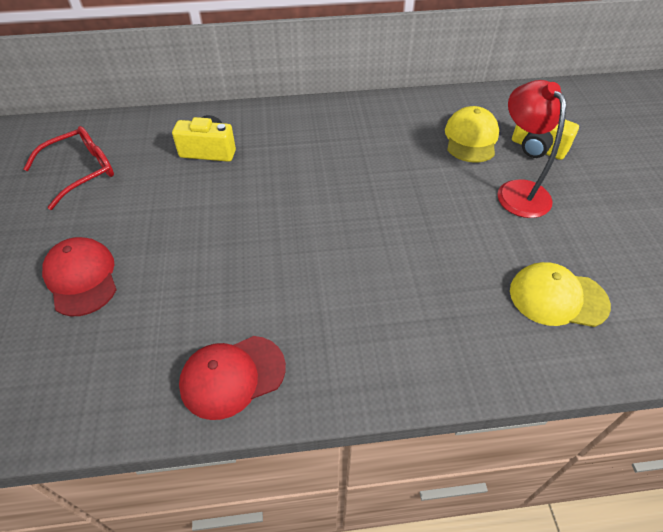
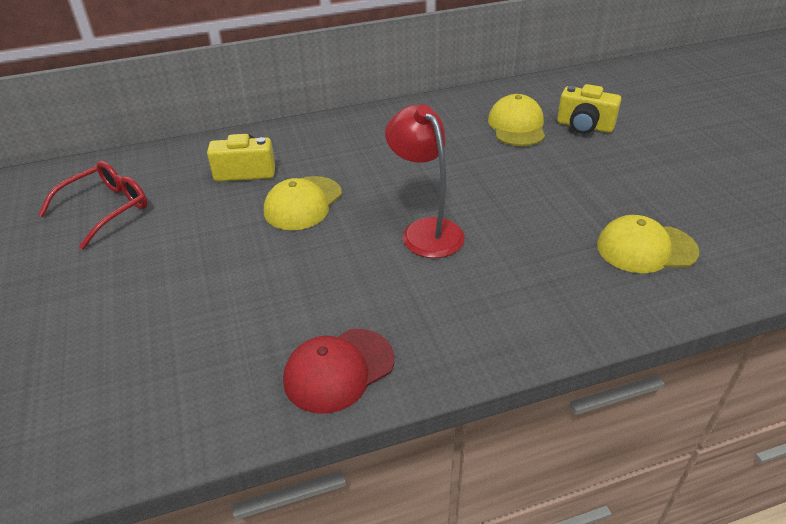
camera: 10 degrees left, 10 degrees down
red cap [42,237,117,316] -> none
red lamp [497,80,566,218] -> red lamp moved to [385,105,465,258]
none -> yellow cap [264,176,342,230]

